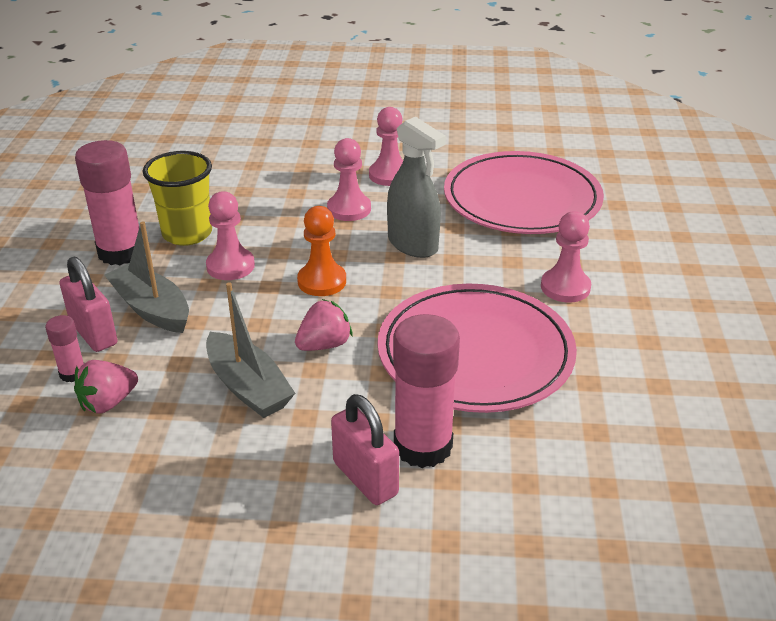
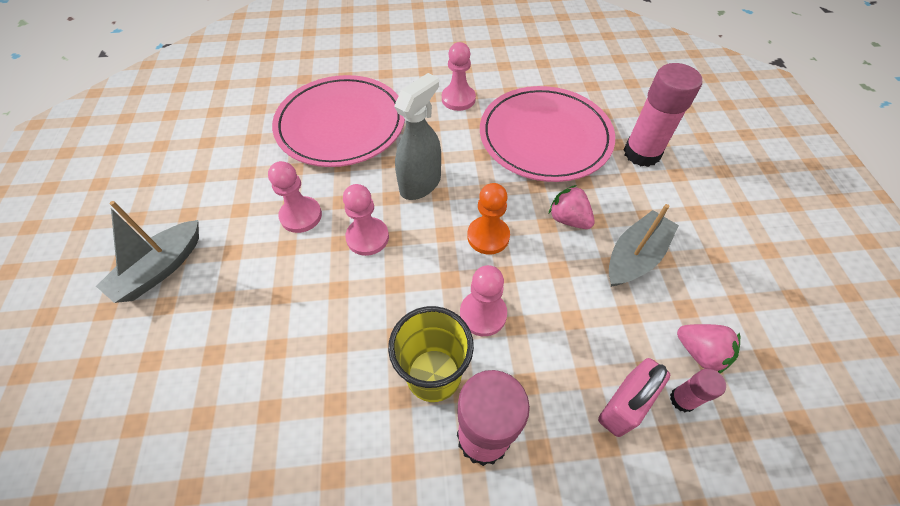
camera: 100 degrees left, 20 degrees up
grey boat [105,221,189,333] -> grey boat moved to [96,201,199,303]
pink padlock [331,394,399,505] -> none

